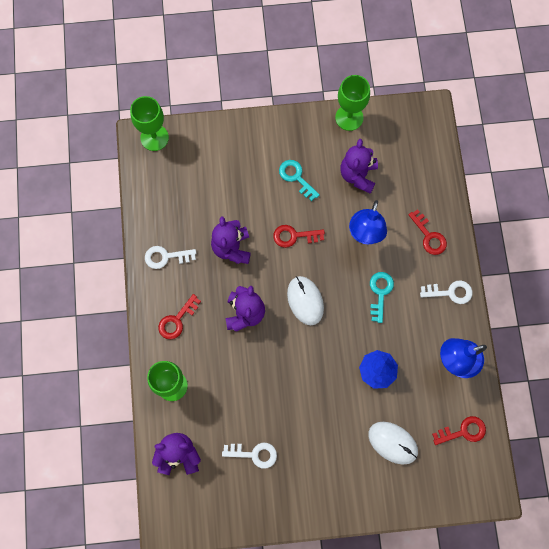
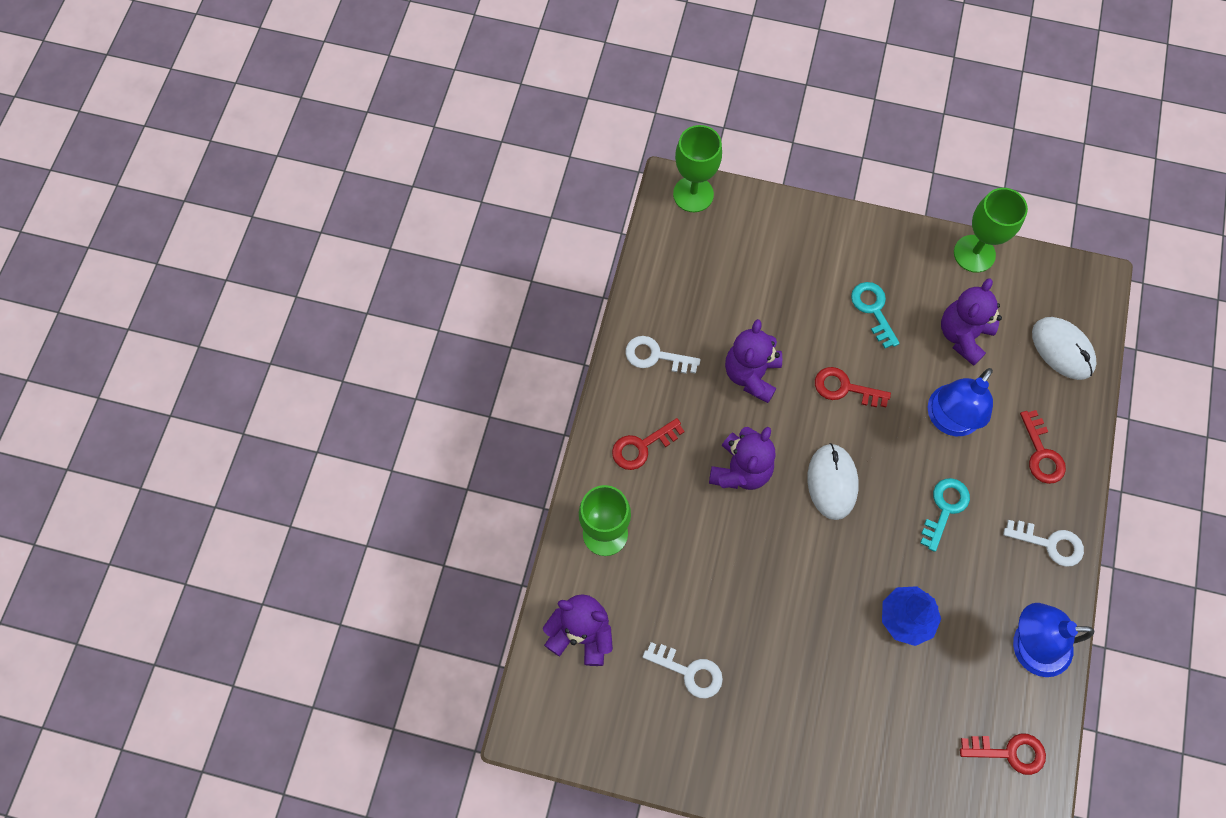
camera: 20 degrees right, 5 degrees down
white mouse [368,422,418,465] -> white mouse moved to [1032,317,1097,380]

